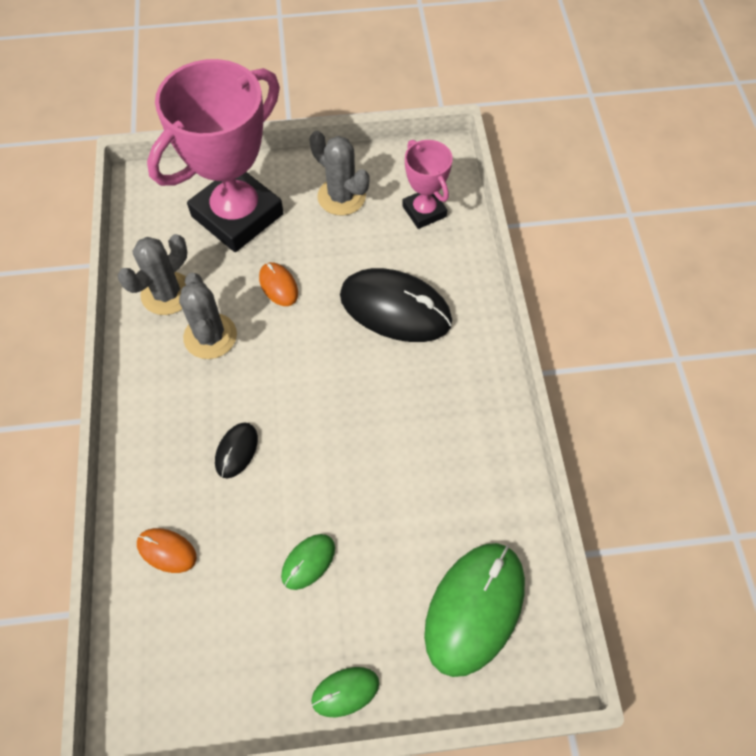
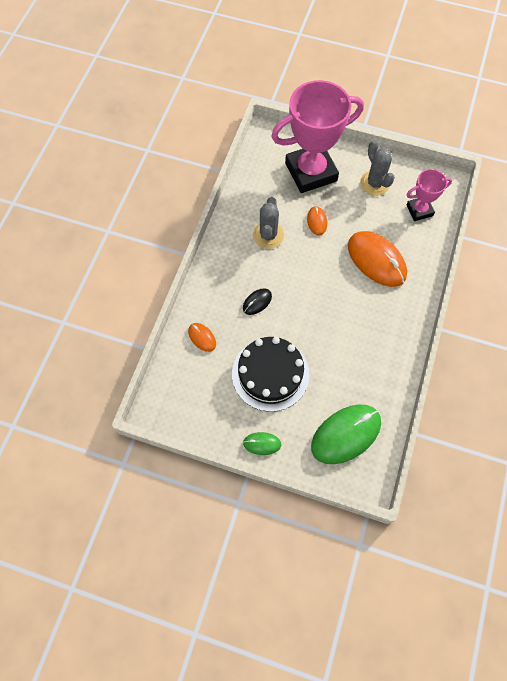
camera: 25 degrees right, 5 degrees up
grey cactus [118,234,187,315] -> none
green mouse [281,534,335,590] -> black cake [232,337,309,412]
black mouse [340,268,452,342] -> orange mouse [348,231,407,287]
pink trophy [402,140,453,229] -> pink trophy turned 75 degrees clockwise [406,169,452,221]

